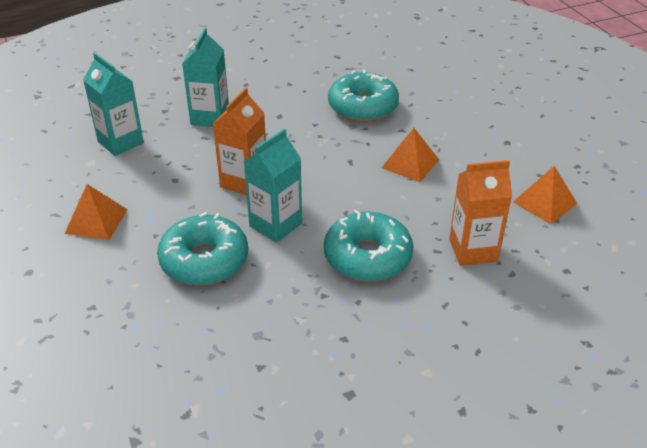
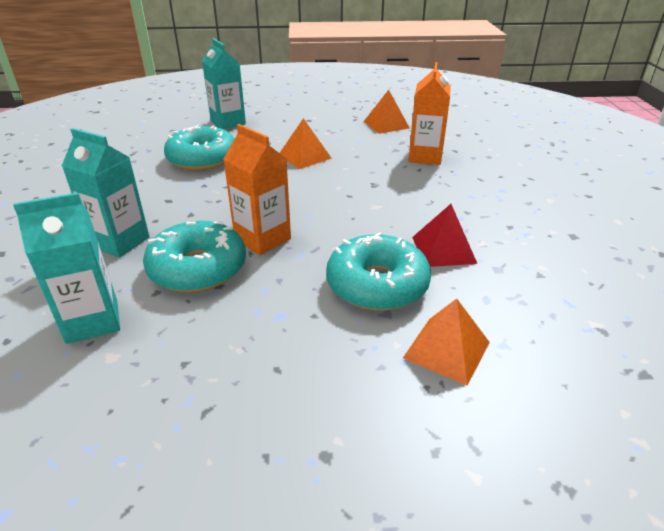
camera: 70 degrees left, 5 degrees down
orange pyramid [65,184,128,240] -> orange pyramid moved to [403,298,490,386]
turquoise carton [244,129,302,243] -> turquoise carton moved to [202,38,246,129]
turquoise donut [324,210,414,281] -> turquoise donut moved to [143,221,246,292]
none -> red pyramid [412,204,477,267]

